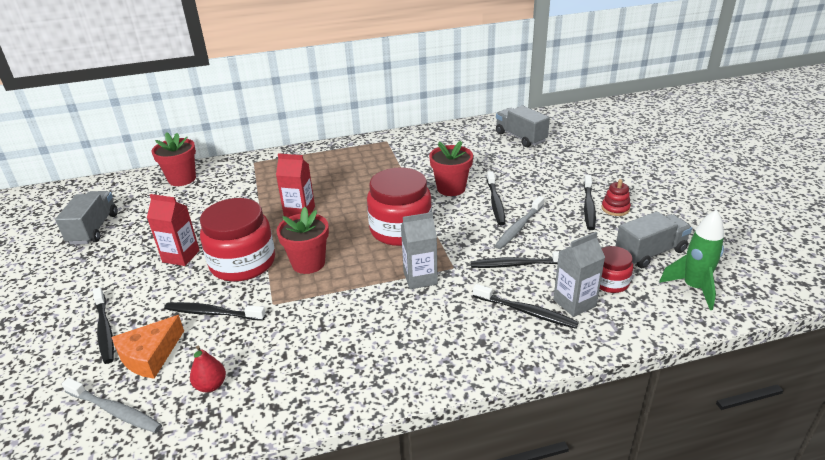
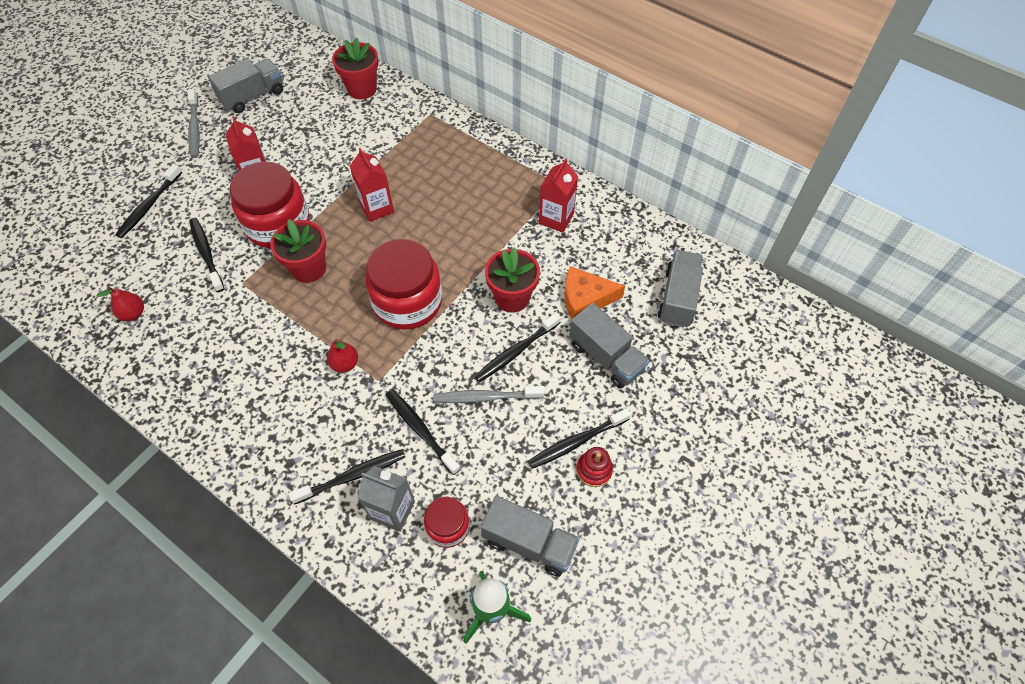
camera: 50 degrees right, 25 degrees up
grey toothbrush [61,378,162,433] -> grey toothbrush moved to [188,89,200,158]
orange cheese [111,315,184,379] -> orange cheese moved to [565,266,625,319]
grey carton [401,212,438,289] -> red pear [327,339,358,373]
black toothbrush [473,284,579,329] -> black toothbrush turned 105 degrees counterclockwise [289,449,405,505]
none -> red carton [539,158,578,233]
none -> grey truck [569,303,649,388]

